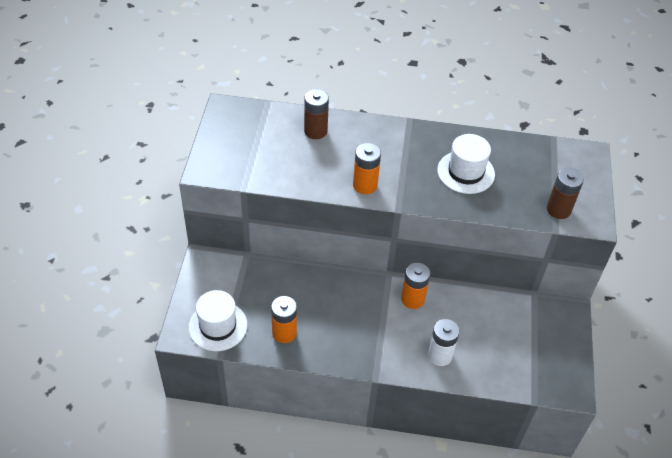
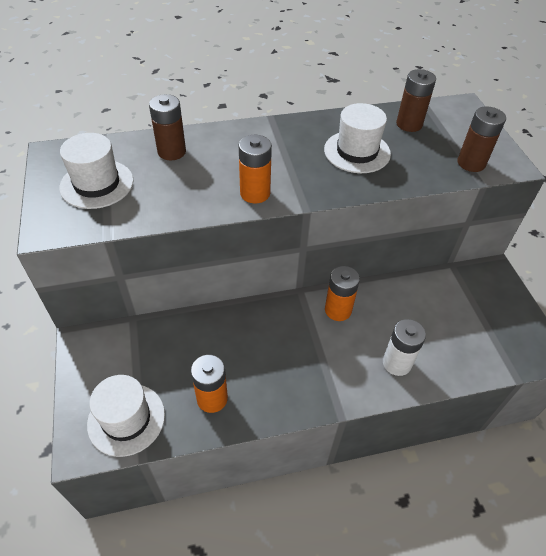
camera: 20 degrees left, 0 degrees up
none -> white hat [59,133,134,209]
none -> brown battery [396,69,436,132]

